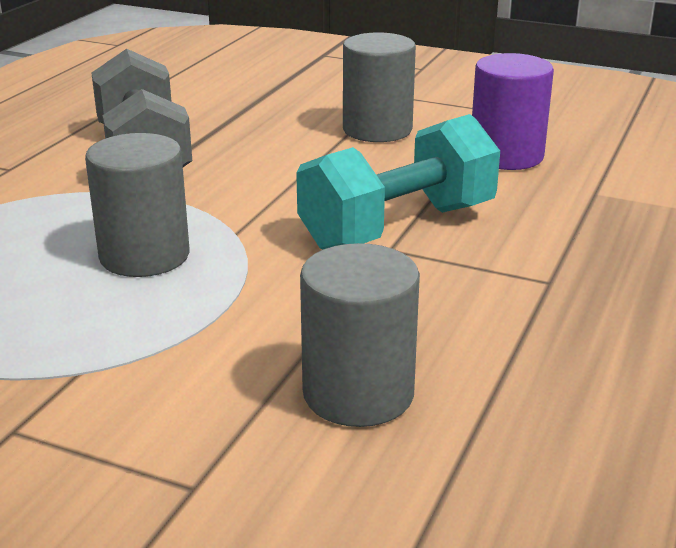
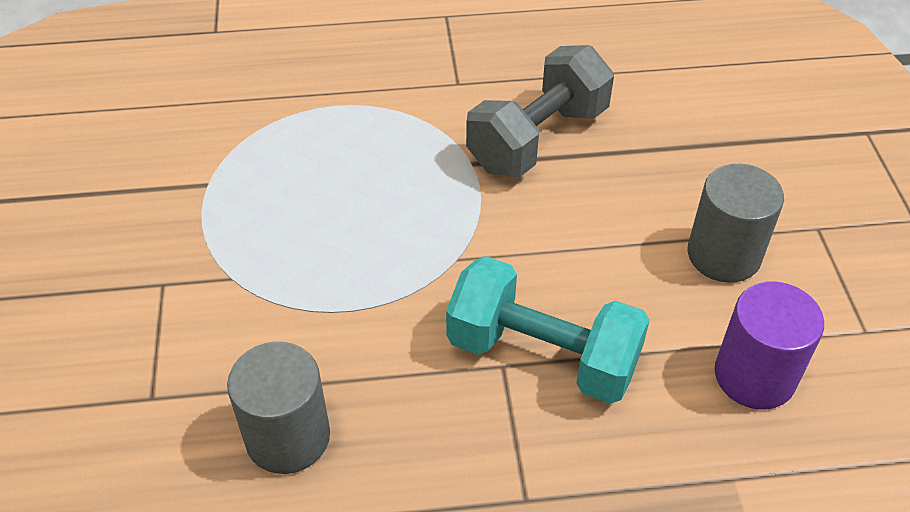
camera: 60 degrees right, 20 degrees up
grey cylinder [85,133,190,277] -> none

